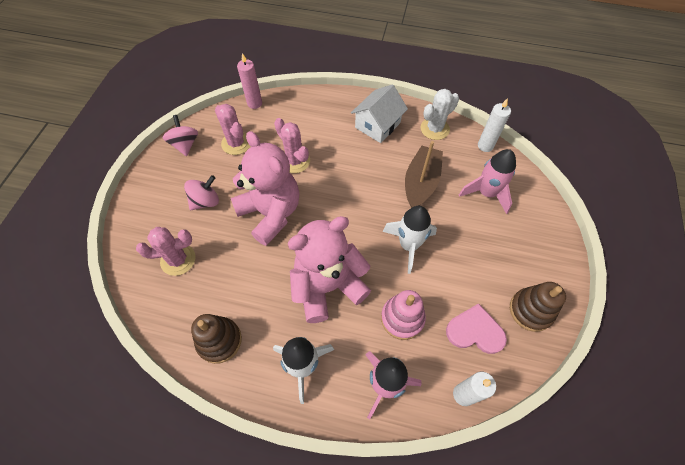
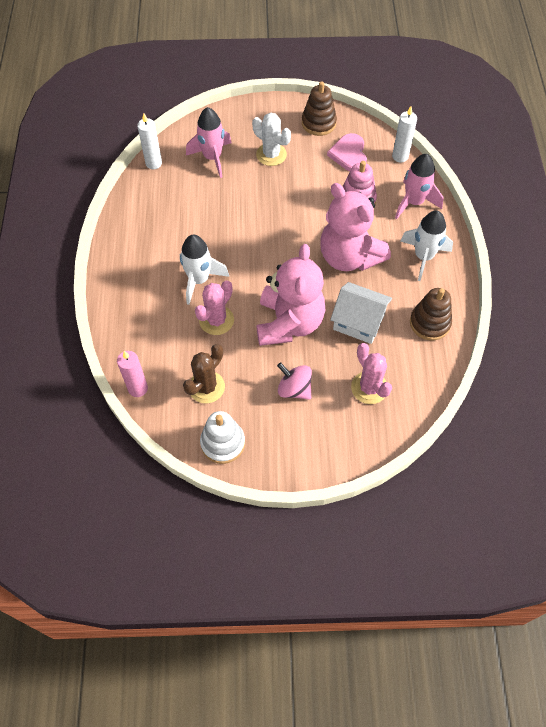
camera: 105 degrees left, 0 degrees up
pink spinning top [163,115,198,156] -> white stacking toy [200,411,245,464]
pink cactus [215,104,250,155] -> brown cactus [183,344,225,403]
pink teddy bear [231,131,299,246] -> pink teddy bear turned 150 degrees clockwise [256,244,325,346]
white house [351,84,408,143] -> white house moved to [330,282,392,344]
white rocket [382,206,437,274] -> white rocket moved to [180,235,229,305]
brown boat [405,141,443,208] -> none
white cactus [421,89,459,140] -> white cactus moved to [252,113,291,166]

